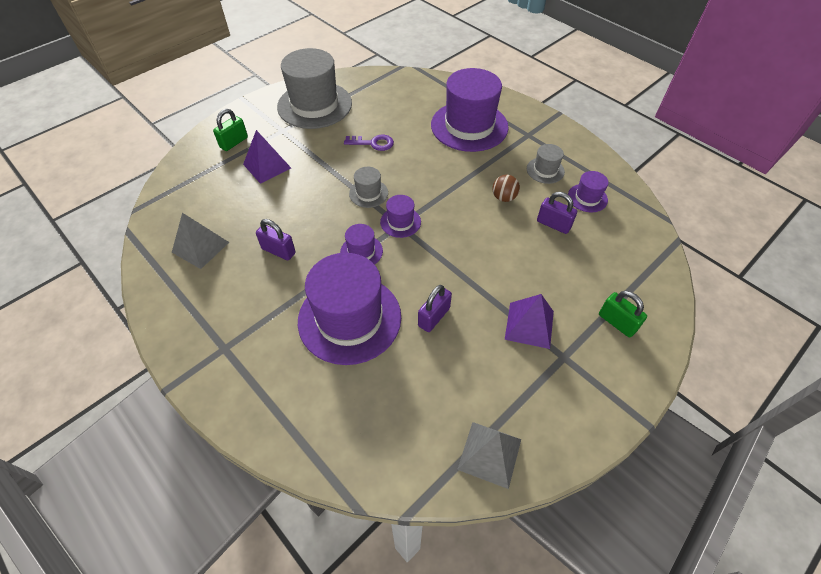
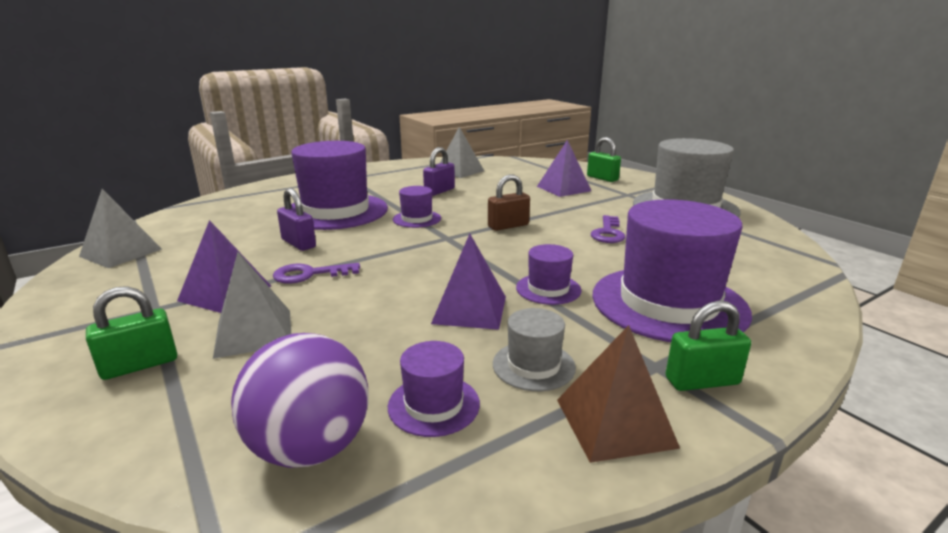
camera: 100 degrees right, 30 degrees down
grey hat [349,167,388,208] -> brown padlock [488,174,530,231]
purple hat [380,195,421,238] -> purple hat moved to [516,244,581,305]
brown ball [493,175,520,202] -> purple pyramid [431,234,506,330]
purple padlock [537,192,577,234] -> none
none -> grey pyramid [213,252,291,359]
none -> purple ball [231,333,369,468]
none -> purple key [273,263,360,284]
none -> brown pyramid [557,325,680,463]
none -> green padlock [666,301,751,391]

